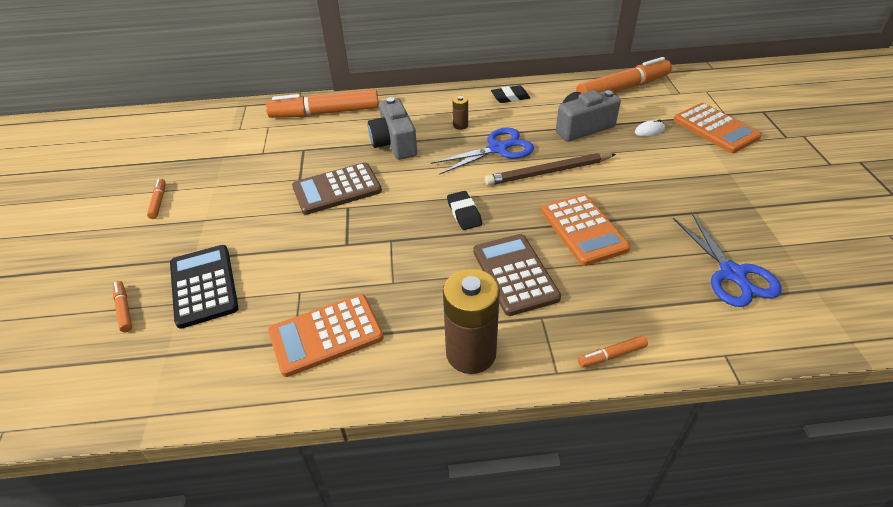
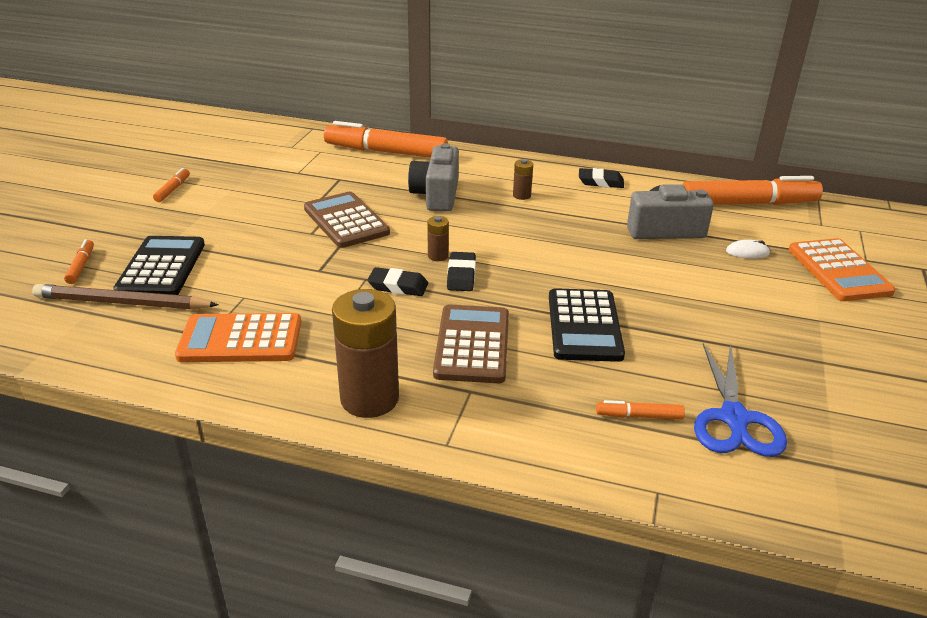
camera: 20 degrees right, 10 degrees down
brown calculator [292,162,382,215] -> brown calculator turned 60 degrees clockwise [304,192,390,248]
blue scissors [431,127,534,175] -> none
brown pencil [485,153,616,186] -> brown pencil moved to [32,284,218,310]
orange calculator [541,194,630,266] -> black calculator [549,288,625,362]
orange marker [578,335,648,368] -> orange marker moved to [596,400,685,419]
none -> black eraser [368,267,428,296]
none -> brown battery [427,216,449,261]

